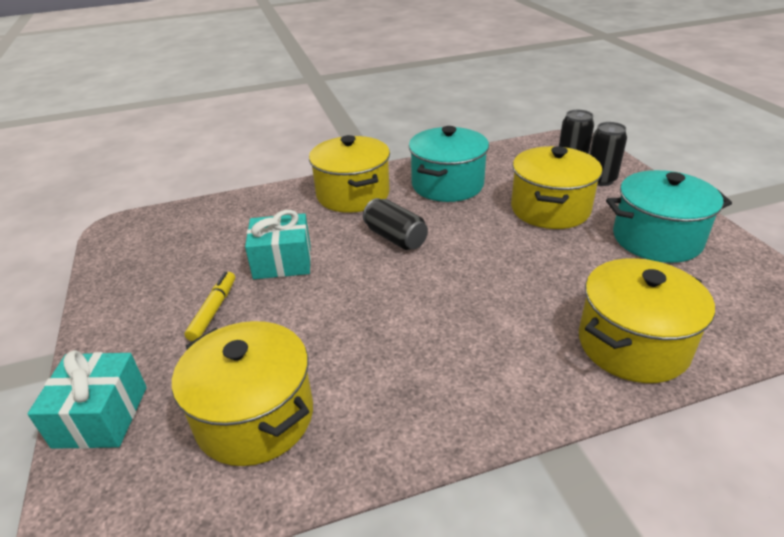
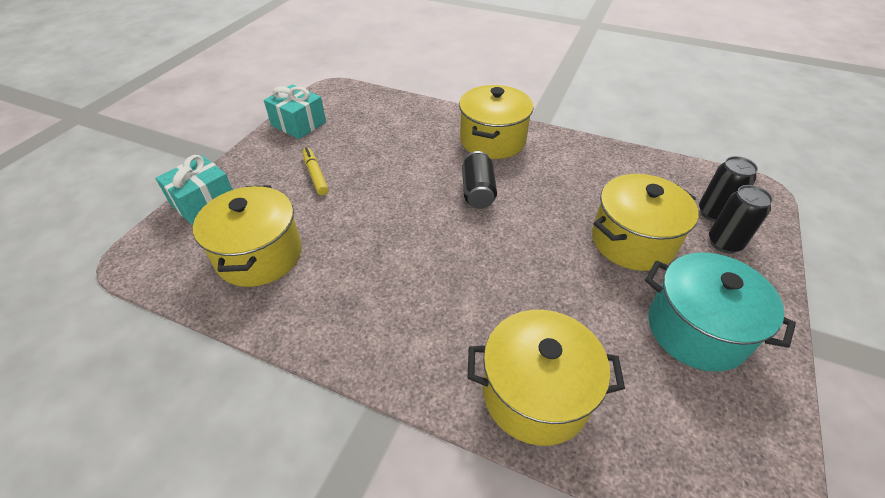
camera: 40 degrees right, 10 degrees up
yellow marker [184,272,235,342] -> yellow marker turned 75 degrees counterclockwise [302,147,329,195]
turquoise gift [245,210,311,279] -> turquoise gift moved to [264,84,326,139]
turquoise pot [409,126,489,202] -> none

